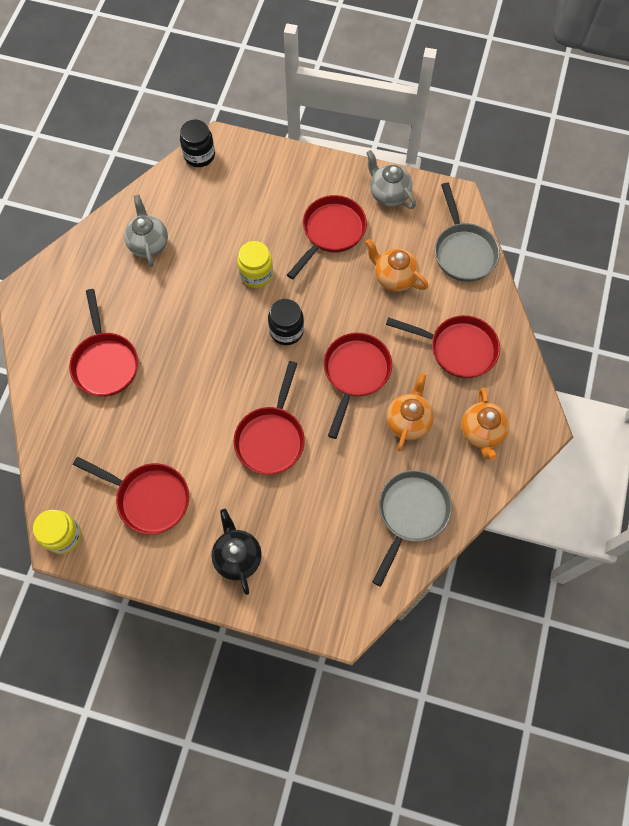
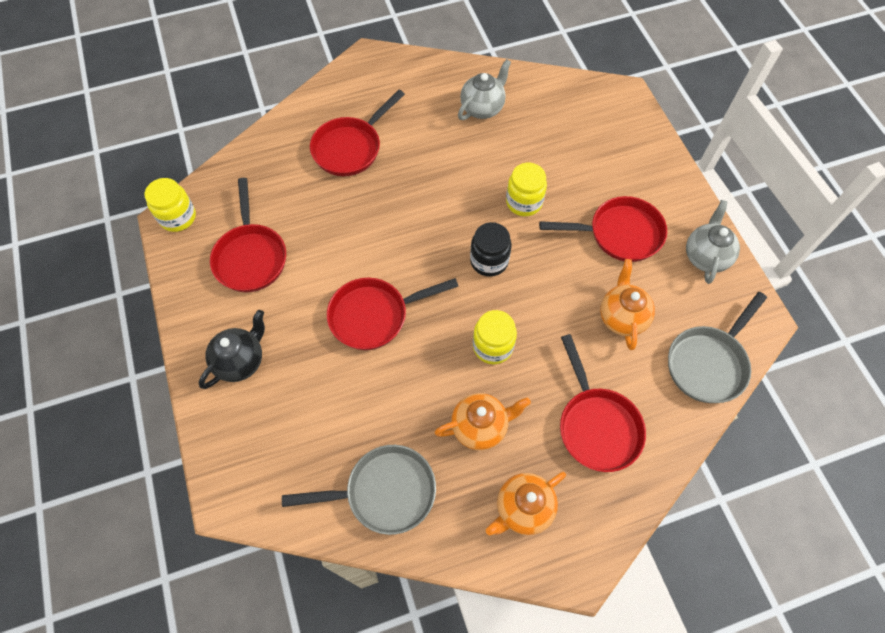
camera: 55 degrees right, 5 degrees down
black jar [180,120,215,167] -> none
red pan [324,333,392,439] -> yellow jar [473,310,517,364]

